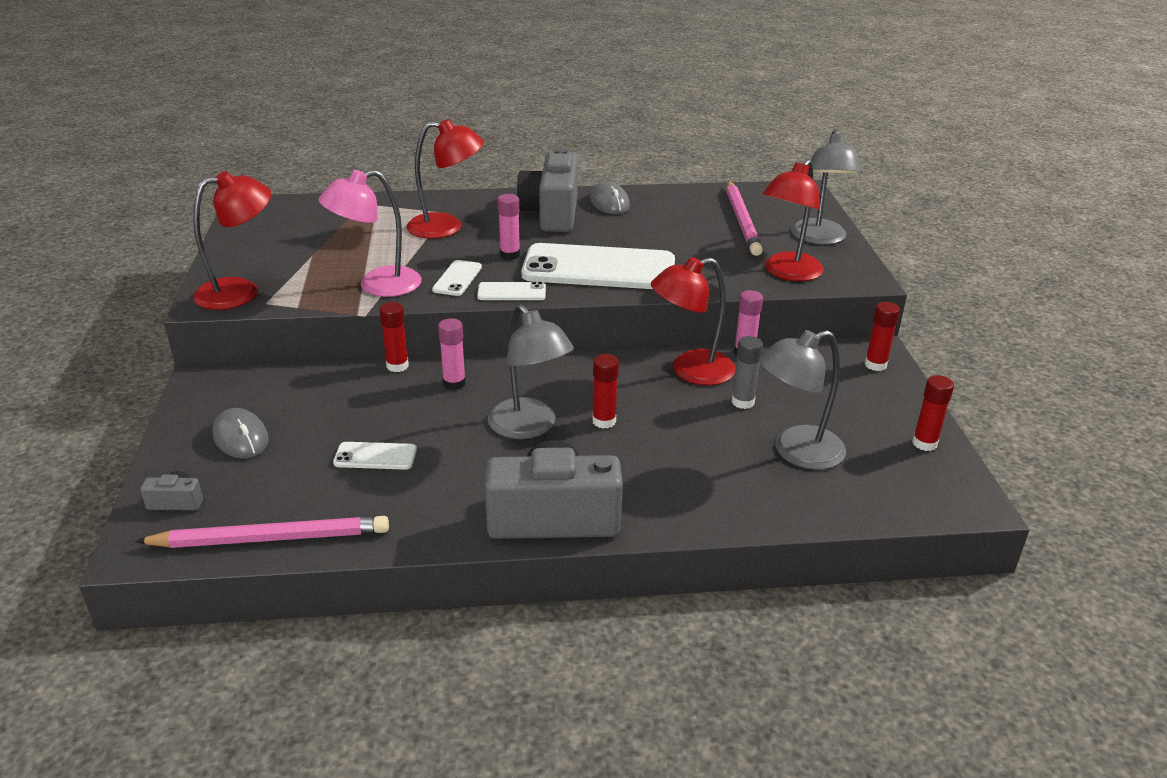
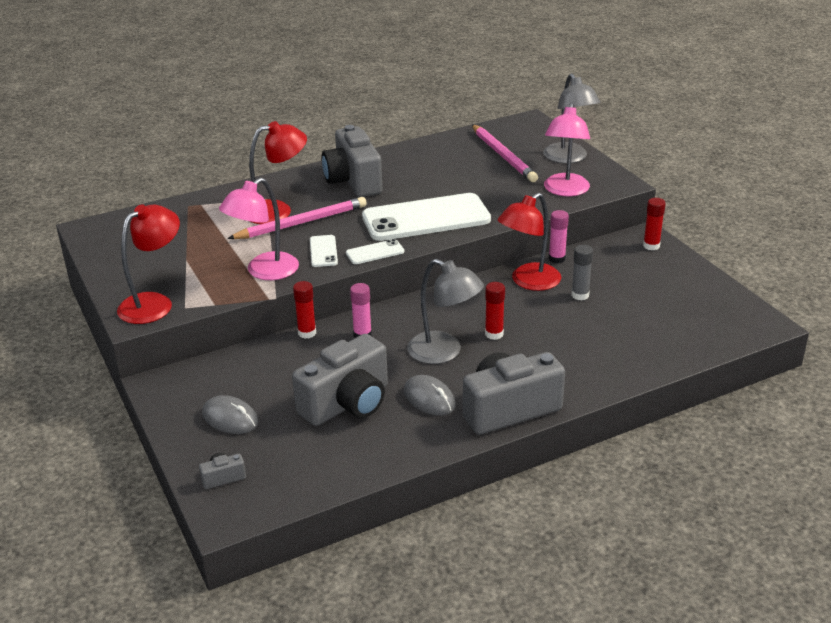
camera: 20 degrees left, 0 degrees up
pink pencil [135,516,389,548] -> pink pencil moved to [227,197,367,239]
white phone [333,442,417,470] -> grey camera [292,334,388,426]
pink glue stick [497,194,520,260] -> none
grey mouse [590,181,630,214] -> grey mouse moved to [404,375,456,416]
grey lamp [759,330,846,470] -> none
red lamp [763,159,824,281] -> pink lamp [544,103,590,196]
red glue stick [912,375,954,451] -> none

